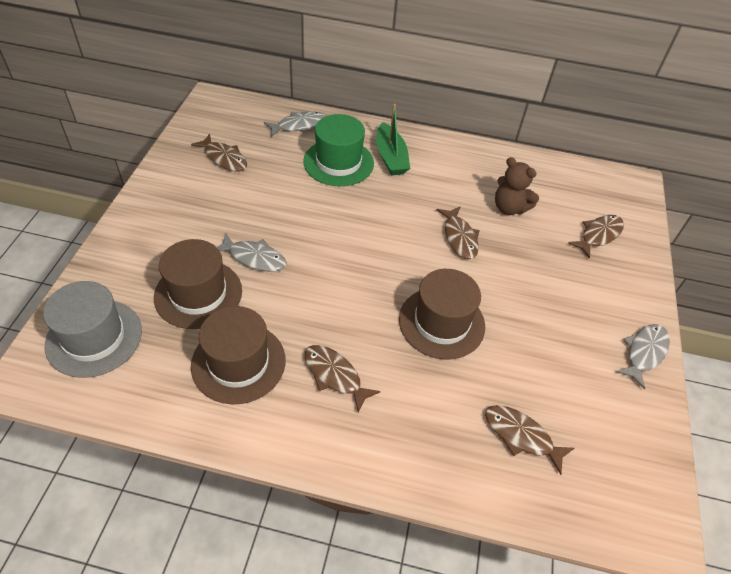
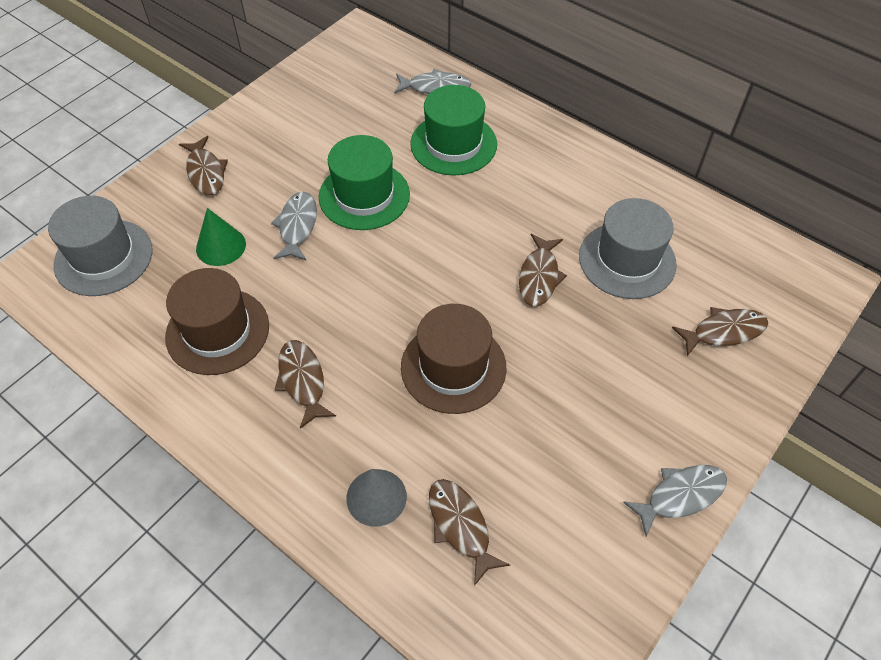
camera: 30 degrees right, 5 degrees up
brown hat [154,239,242,329] -> green cone [196,208,246,266]
brown fish [191,134,247,171] -> brown fish moved to [179,136,228,195]
grey fish [217,234,287,272] -> grey fish turned 135 degrees counterclockwise [271,192,317,260]
green boat [376,104,410,176] -> none
brown teddy bear [495,157,539,215] -> grey hat [579,198,677,299]
none -> green hat [319,135,410,230]
none -> grey cone [346,469,407,527]

